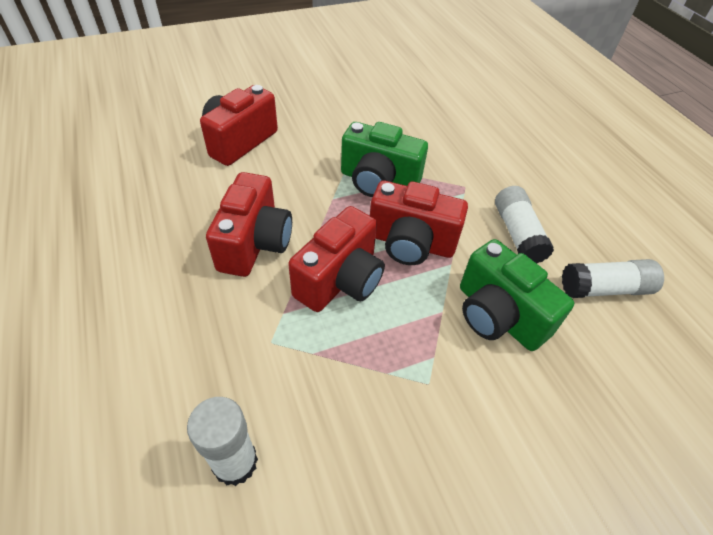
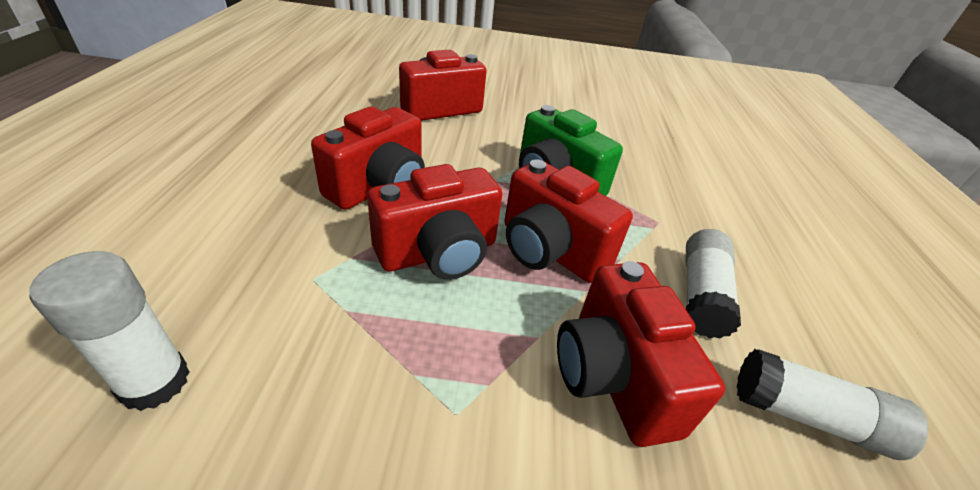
camera: 25 degrees right, 10 degrees down
green camera [460,239,574,351] -> red camera [557,261,725,447]

